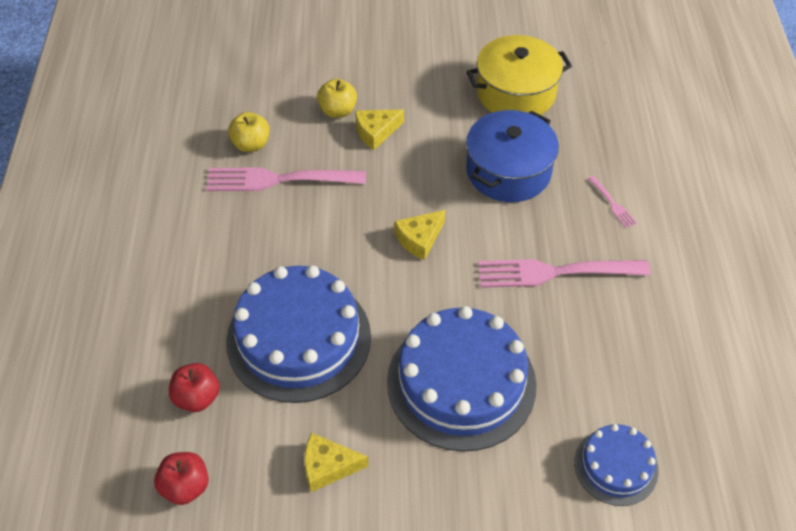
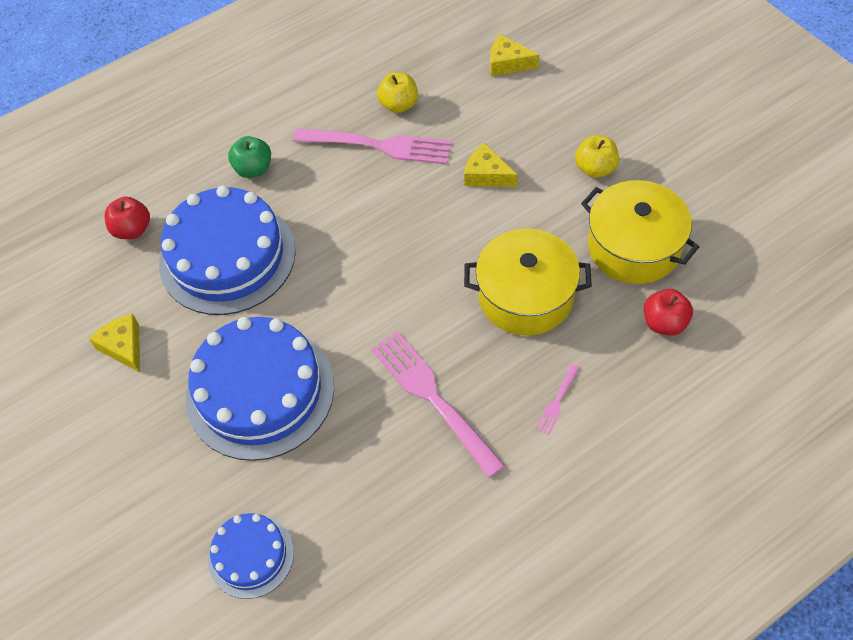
camera: 60 degrees right, 5 degrees up
red apple [154,452,209,505] -> red apple moved to [644,289,693,336]
pink fork [206,167,366,191] -> pink fork turned 135 degrees clockwise [293,128,451,165]
yellow apple [317,79,357,118] -> yellow apple moved to [575,135,619,178]
yellow cheese [394,210,445,260] -> yellow cheese moved to [490,34,539,76]
blue pot [466,110,559,202] -> yellow pot [464,229,592,336]
none -> green apple [228,136,271,178]

